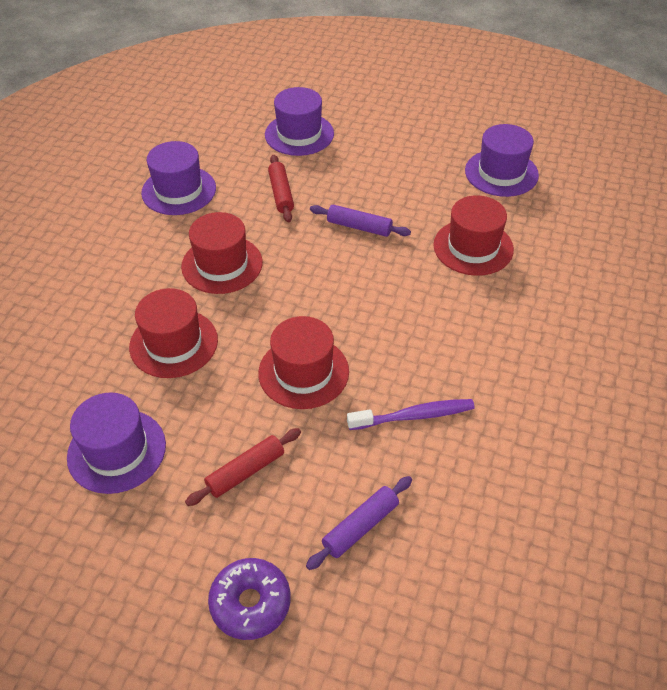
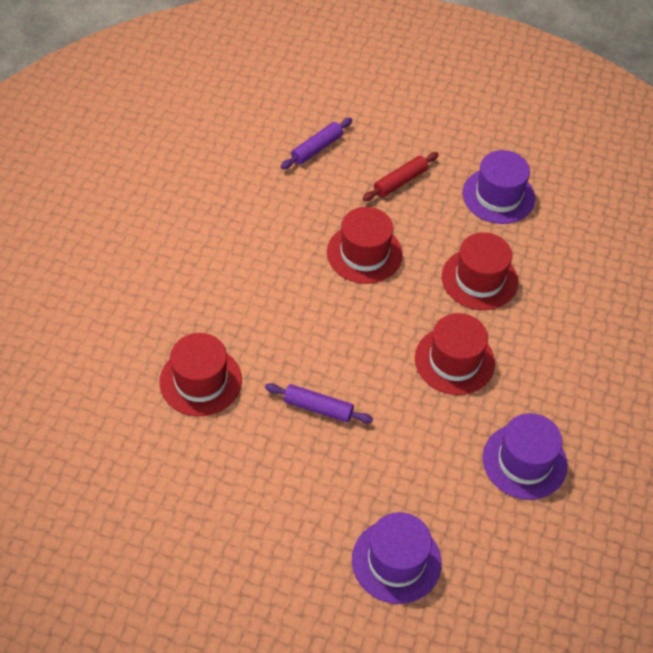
camera: 175 degrees right, 5 degrees up
purple donut [208,558,291,640] -> none
red rolling pin [268,155,294,222] -> none
purple toothbrush [347,399,475,430] -> none
purple hat [465,124,539,197] -> none

